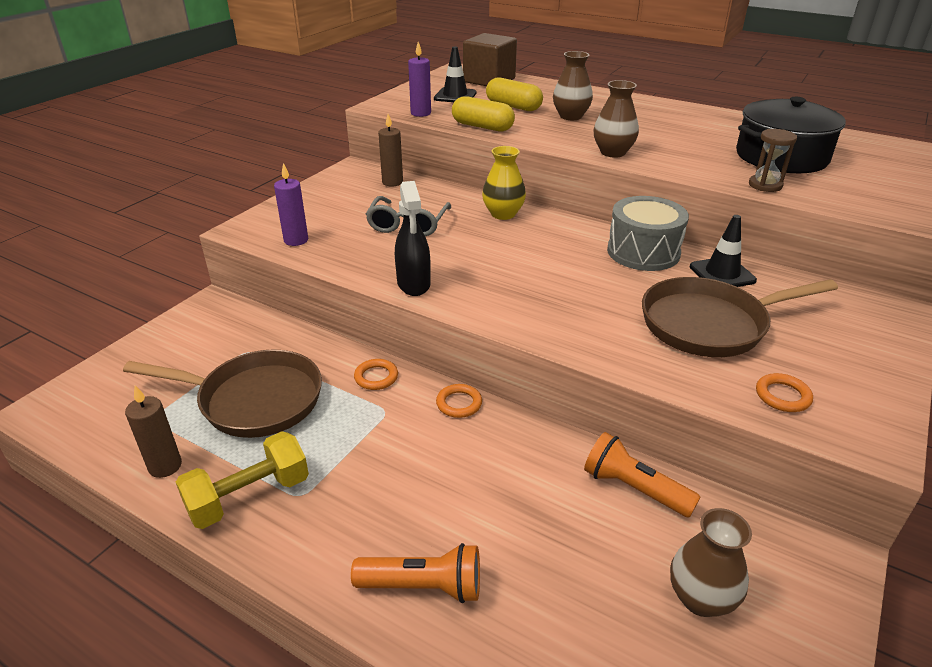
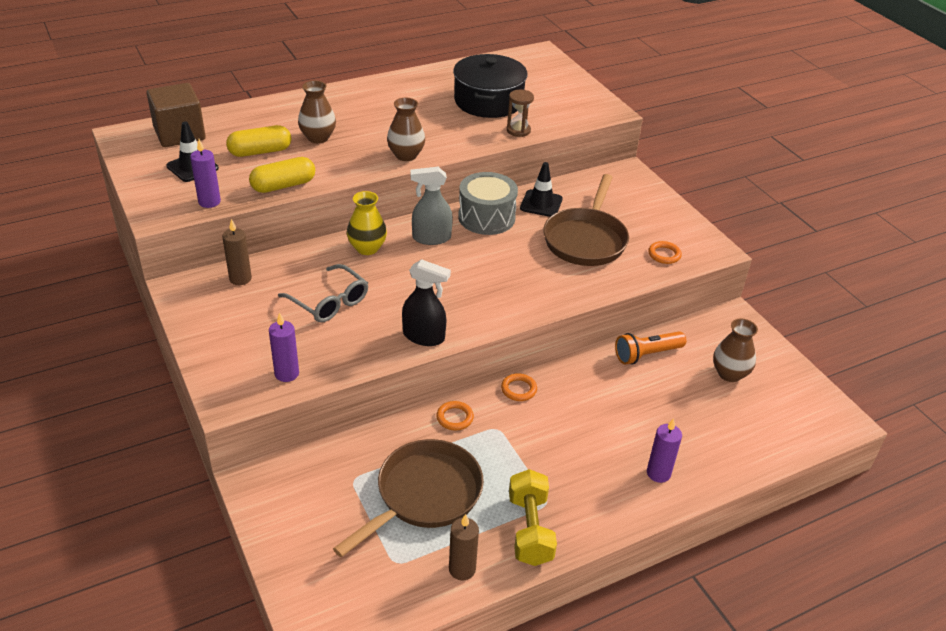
camera: 60 degrees left, 5 degrees up
orange flashlight [351,543,480,603] -> purple candle [647,418,682,483]
none -> grey spray bottle [410,167,453,245]

